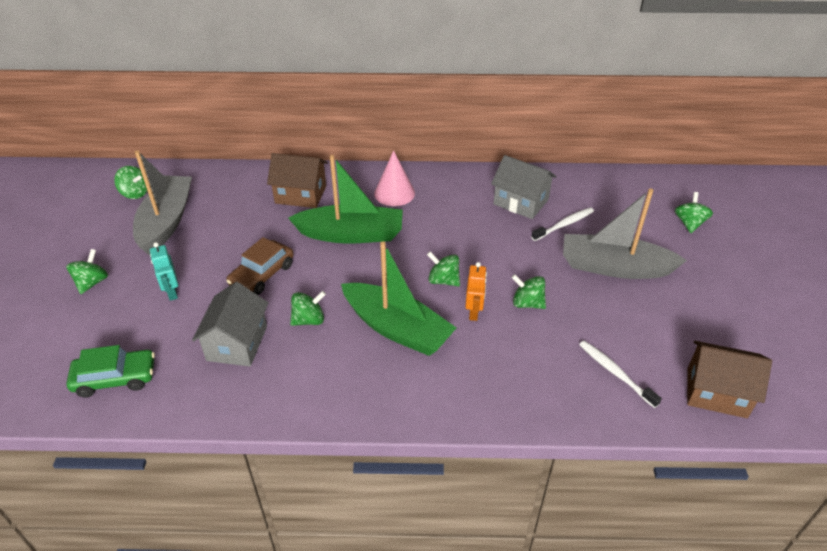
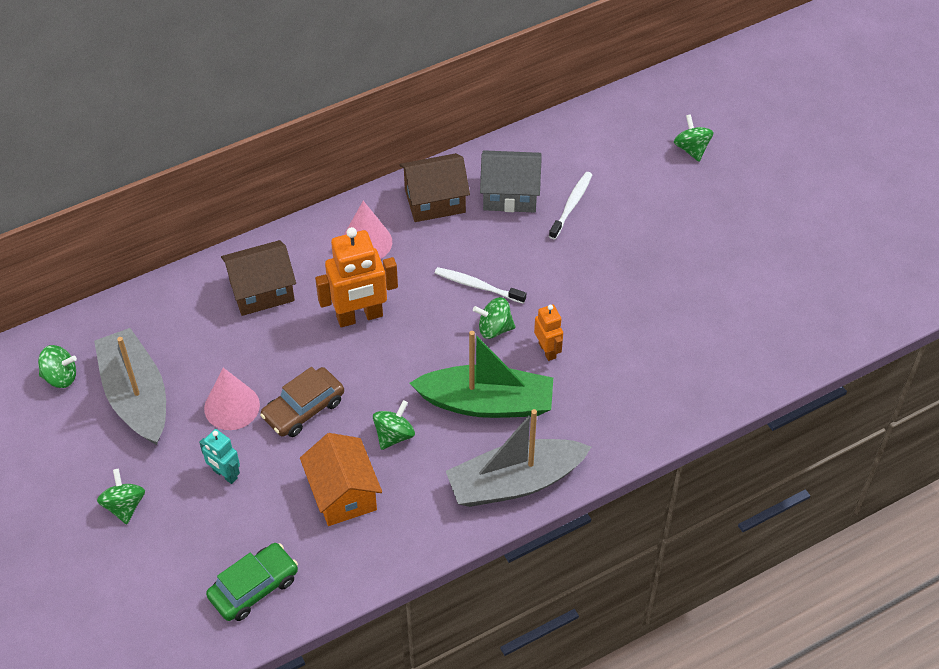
camera: 30 degrees left, 10 degrees up
grey house [192,282,269,367] -> orange house [300,433,382,526]
brown car [226,237,294,295] -> brown car turned 45 degrees clockwise [260,367,344,437]
green boat [288,155,403,244] -> orange robot [315,227,398,327]
green spinning top [511,274,546,309] -> none
grey boat [563,189,687,279] -> grey boat moved to [446,409,591,507]
white toothbrush [579,341,662,408] -> white toothbrush moved to [435,267,526,304]
brown house [687,341,772,418] -> brown house moved to [400,153,470,222]
none -> pink cone [204,368,260,430]

